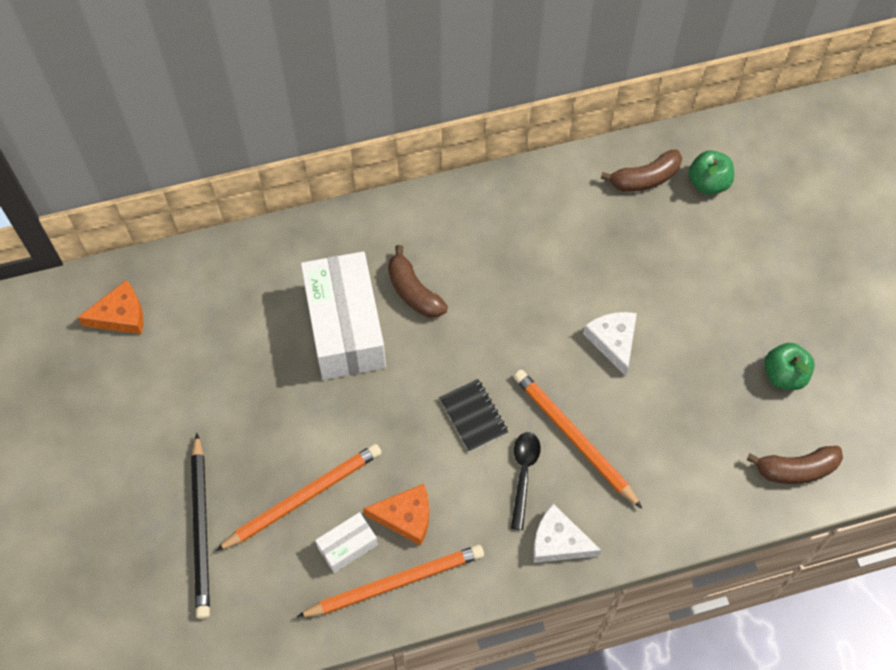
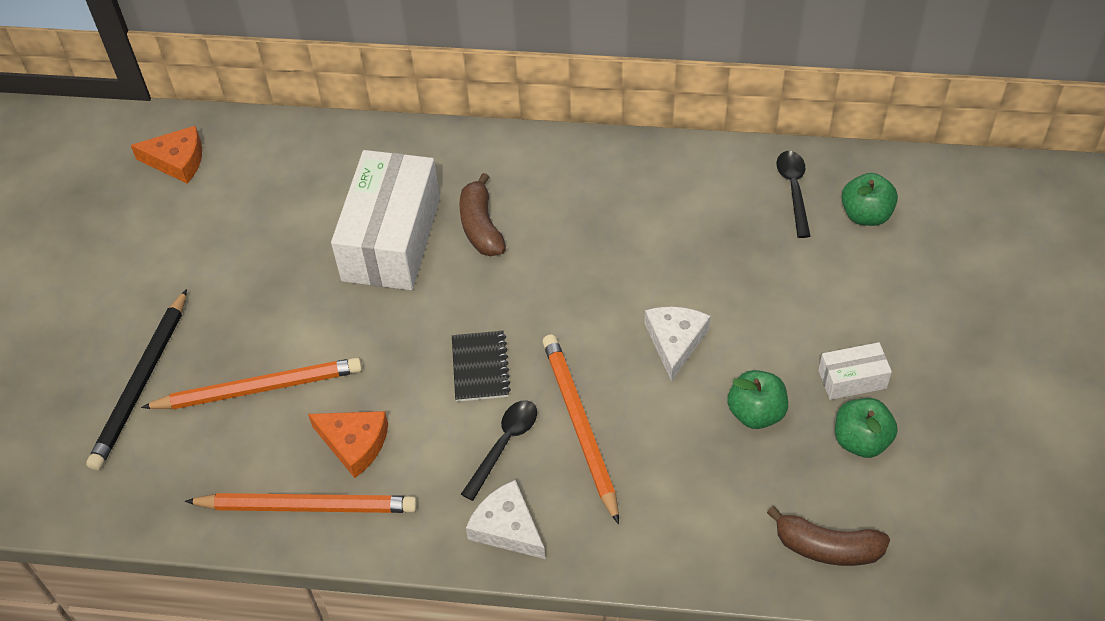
camera: 25 degrees right, 10 degrees down
white box [315,512,378,573] -> white box moved to [818,342,892,400]
brown banana [601,150,682,192] -> black spoon [777,151,811,238]
none -> green apple [727,370,788,429]

